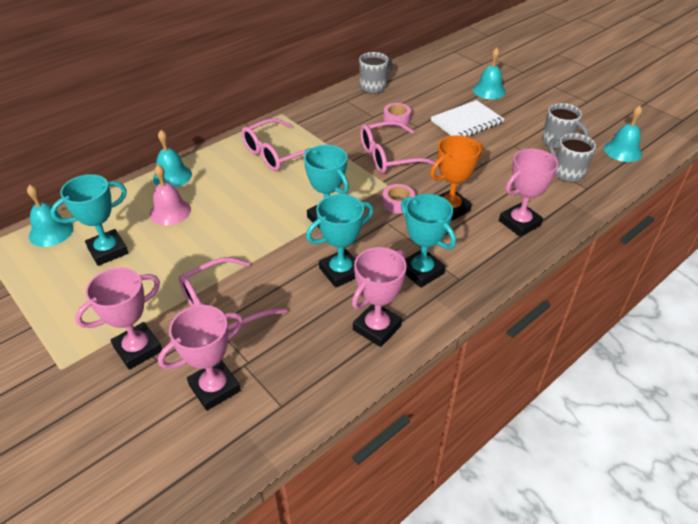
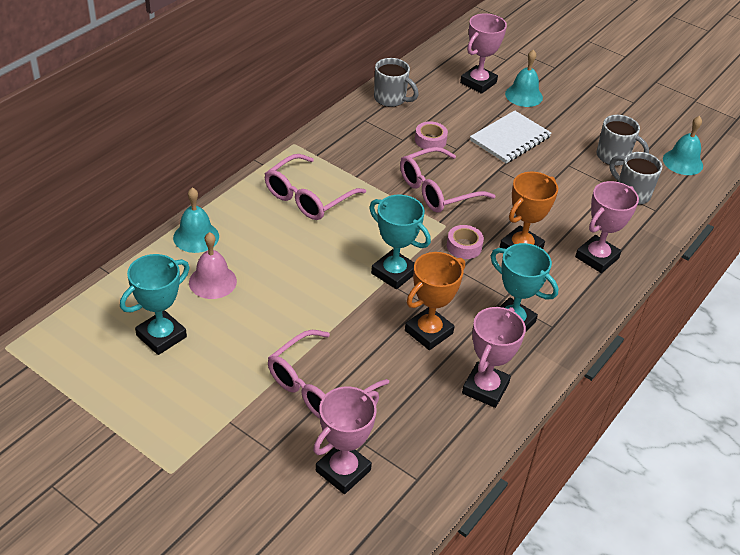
camera: 15 degrees left, 0 degrees up
turquoise bell [27,184,73,247] -> none
pink trophy [75,267,162,370] -> pink trophy moved to [460,14,507,94]
turquoise trophy [306,194,373,288] -> orange trophy [405,252,465,350]
grey mug [359,52,393,94] -> grey mug turned 90 degrees clockwise [374,58,419,107]

